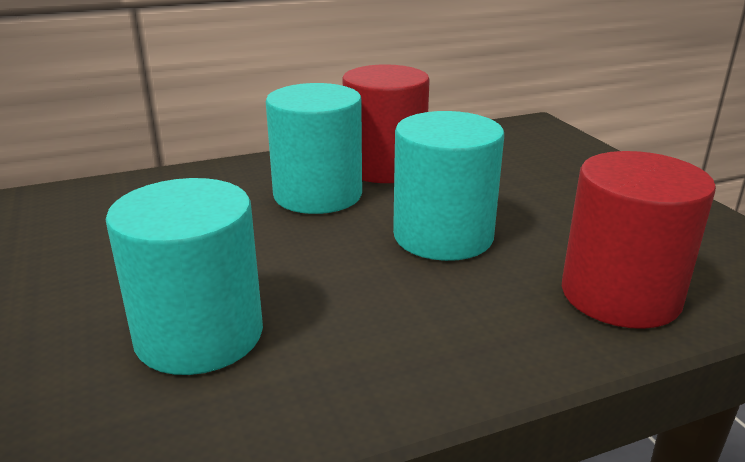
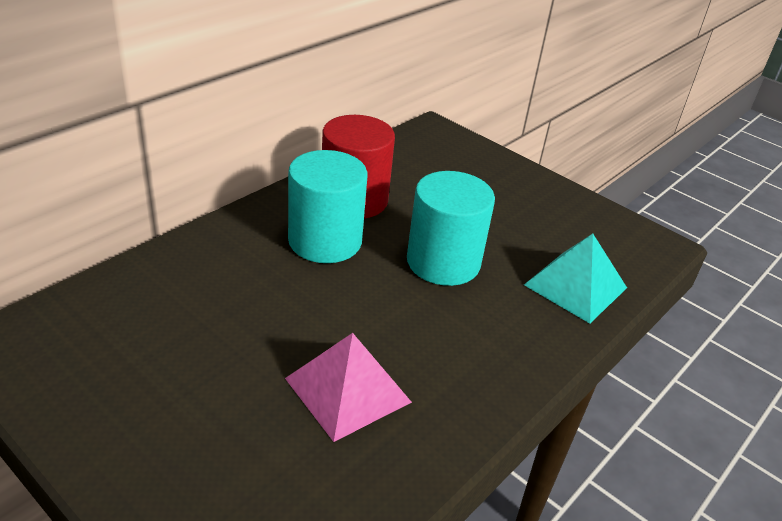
camera: 30 degrees left, 10 degrees up
turquoise cylinder [106,178,263,375] -> pink pyramid [285,333,412,442]
red cylinder [562,151,716,329] -> turquoise pyramid [524,234,627,323]

